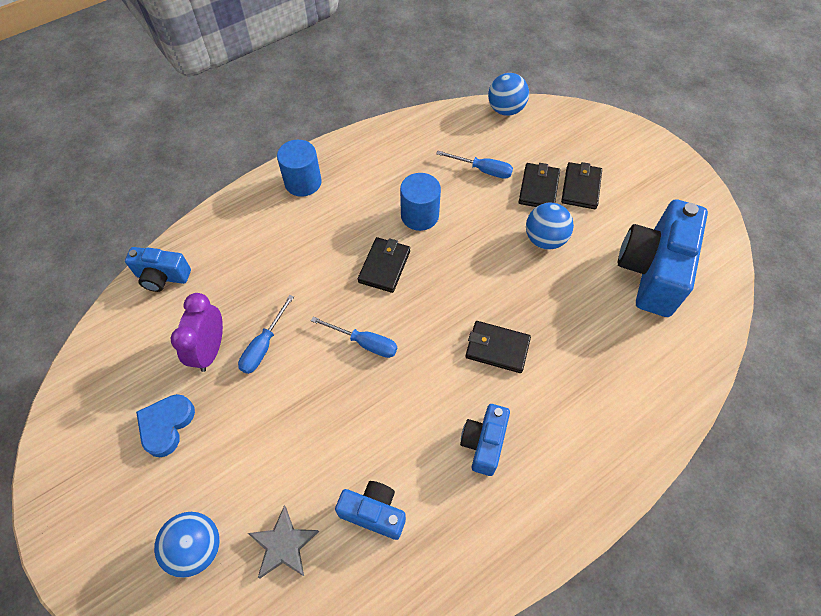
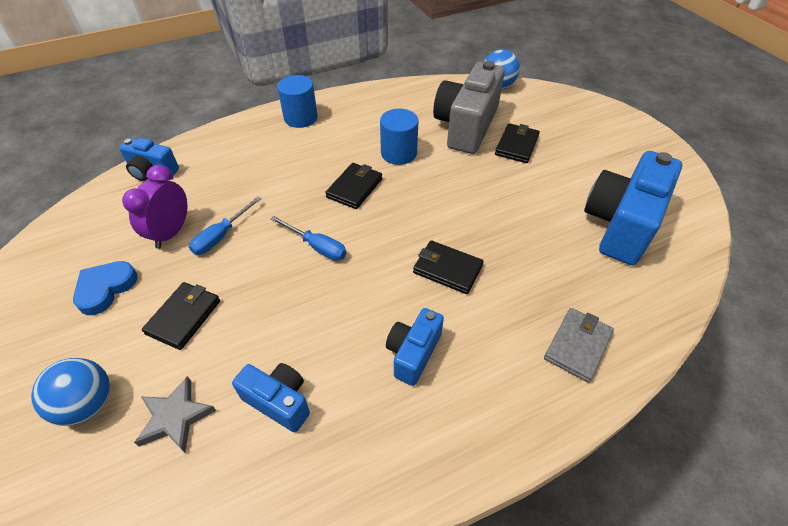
camera: 10 degrees right, 10 degrees down
blue screwdriver [436,151,513,179] -> grey camera [433,61,505,154]
blue ball [526,203,574,250] -> none
black wallet [561,162,602,209] -> black wallet moved to [142,282,220,350]
none -> grey wallet [544,308,614,382]

